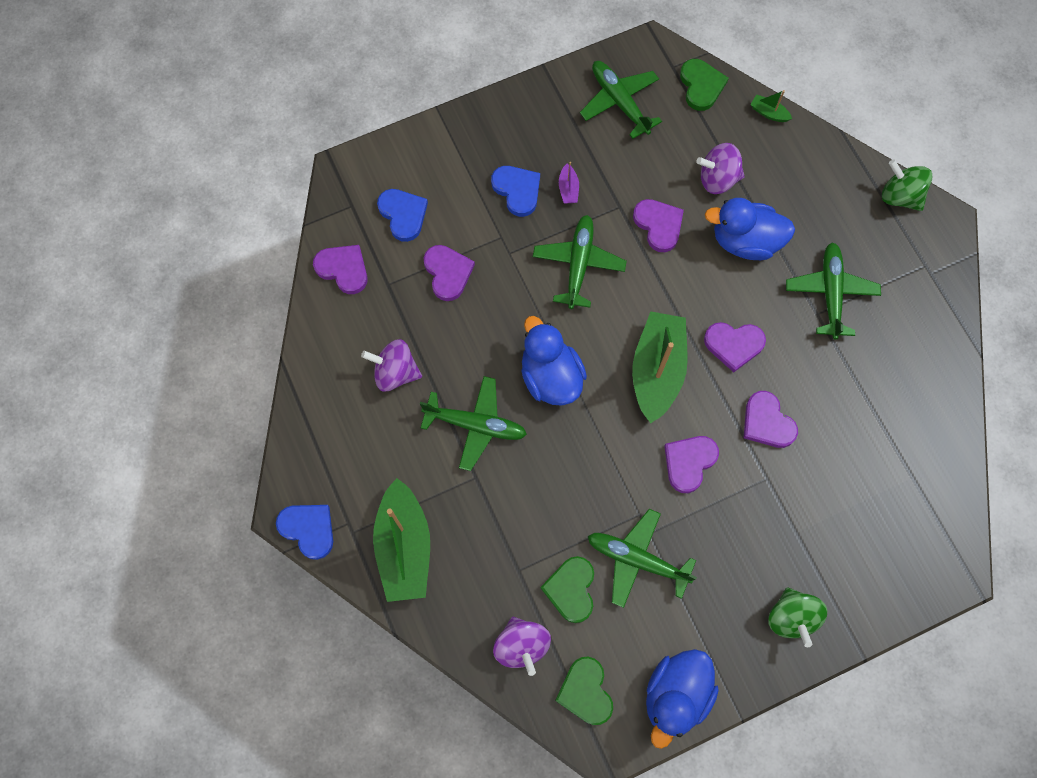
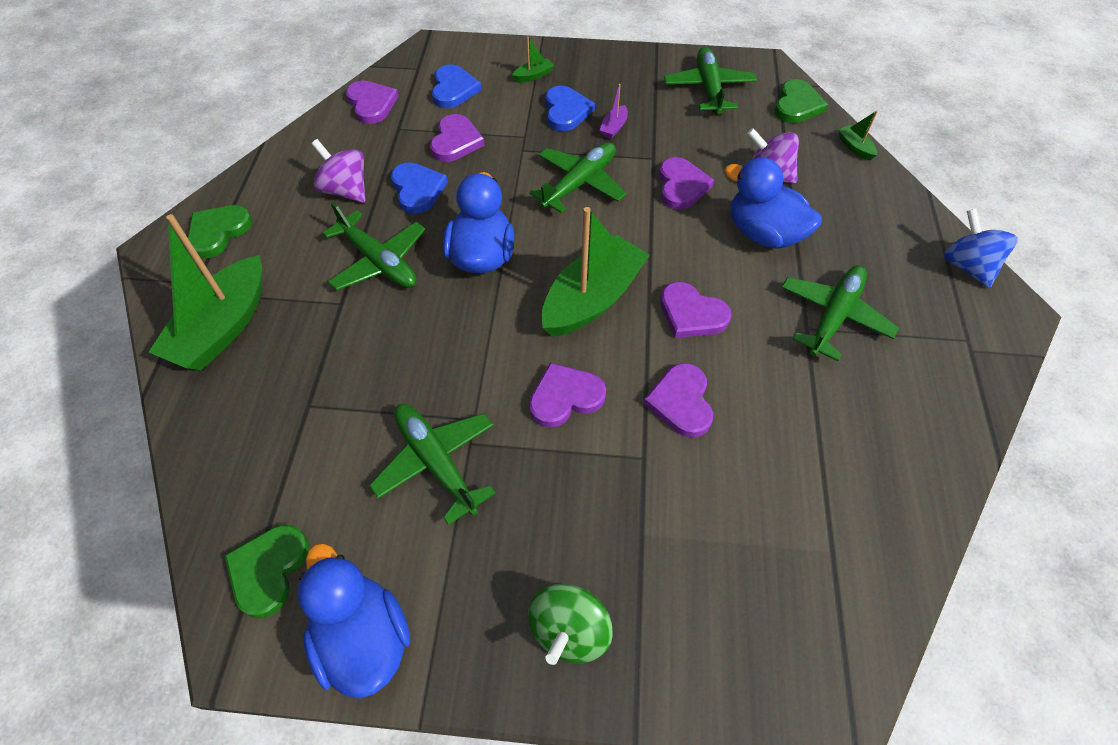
camera: 30 degrees right, 15 degrees down
blue heart [276,505,333,560] -> blue heart moved to [391,162,448,214]
purple spinning top [493,617,551,676] -> none
green heart [541,556,594,623] -> green heart moved to [188,205,253,258]
blue duck [646,649,719,749] -> blue duck turned 90 degrees clockwise [297,543,410,699]
green spinning top [882,159,932,211] -> blue spinning top [944,209,1018,288]
none -> green boat [512,37,554,82]

